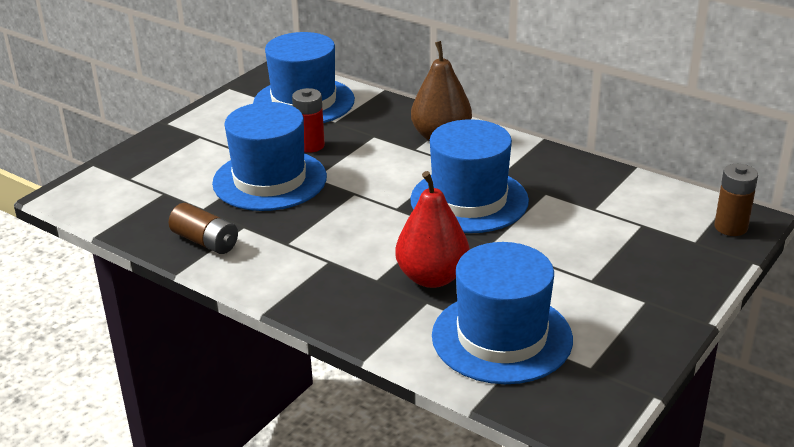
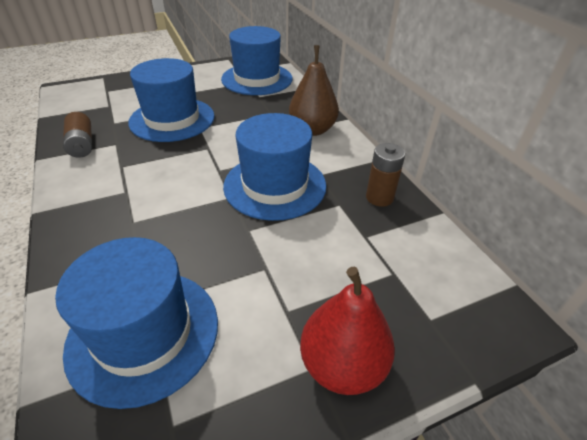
camera: 30 degrees right, 10 degrees up
red battery [292,88,325,153] -> none
red pear [395,171,470,288] -> red pear moved to [300,267,395,395]
brown battery [715,164,758,236] -> brown battery moved to [366,143,405,207]

